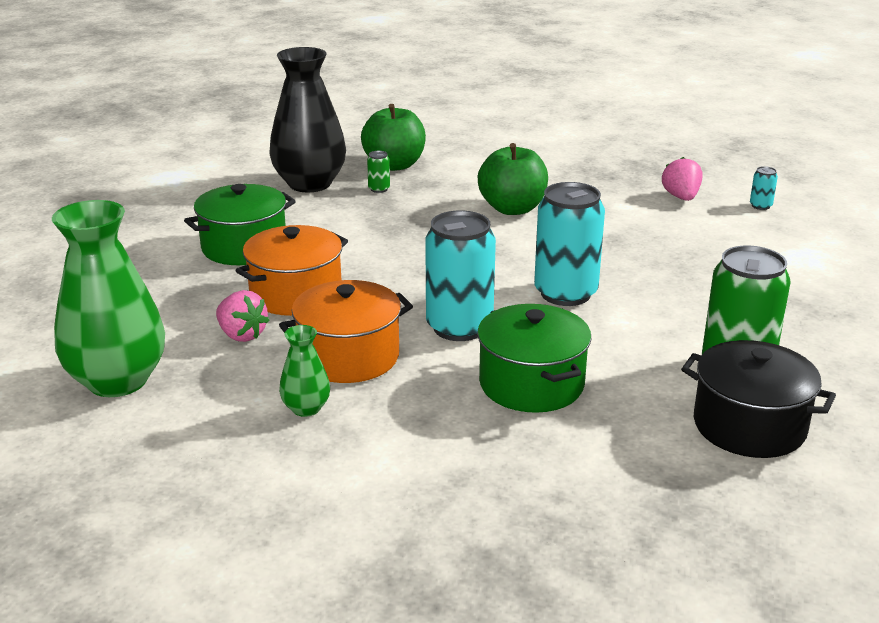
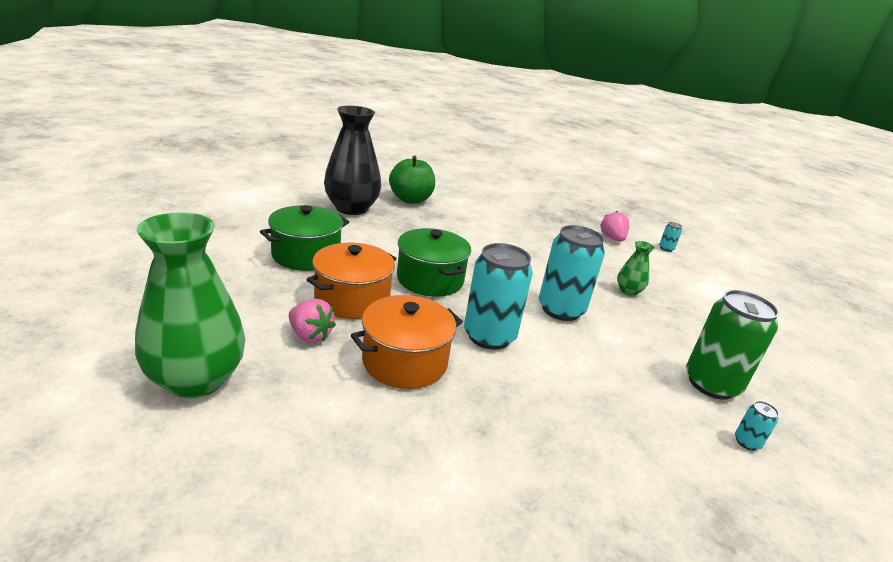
camera: 10 degrees left, 0 degrees up
green vase [279,325,330,417] -> green vase moved to [617,241,655,296]
green can [367,151,390,193] -> none
green pot [477,304,592,413] -> green pot moved to [397,228,471,296]
green apple [478,143,548,215] -> none
black pot [681,340,836,458] -> turquoise can [735,401,779,451]

